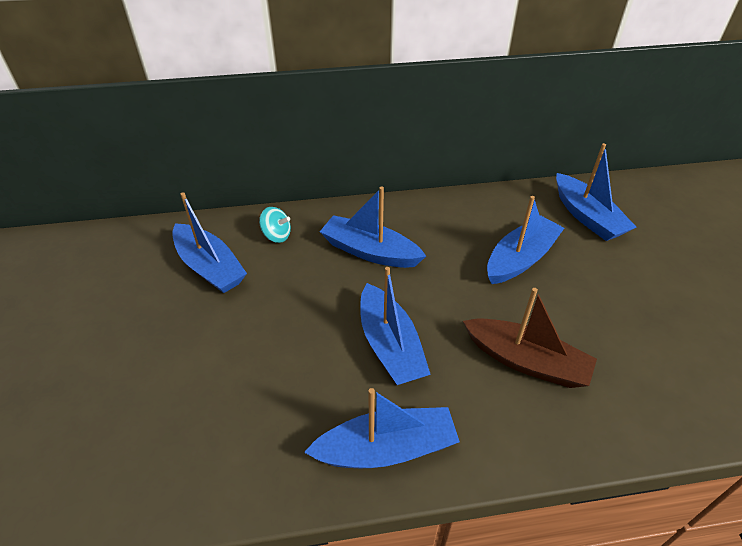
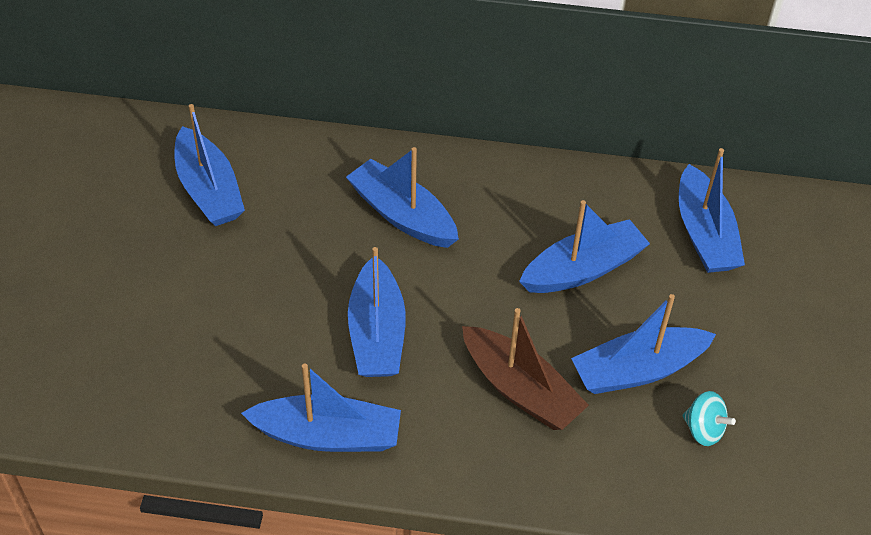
camera: 15 degrees right, 5 degrees up
turquoise spinning top [259,207,291,243] -> turquoise spinning top moved to [682,391,736,446]
none -> blue boat [571,294,716,394]

